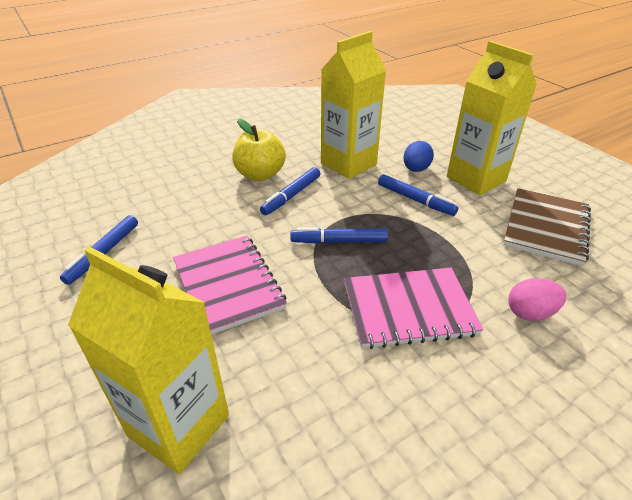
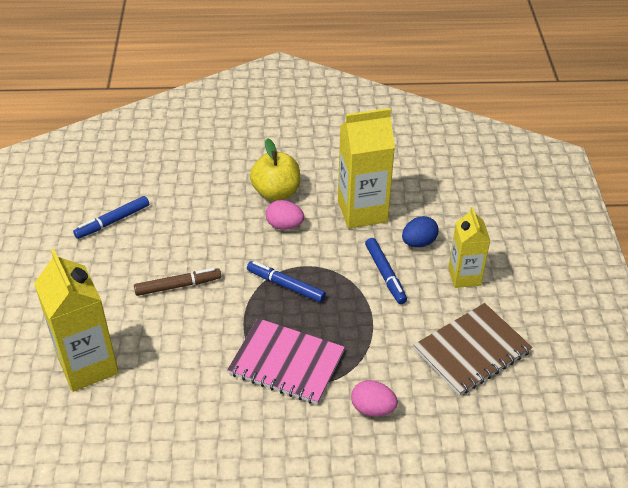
camera: 30 degrees right, 5 degrees up
pink notebook [173,236,287,335] -> brown marker [134,268,221,296]
blue marker [260,167,321,215] -> pink egg [266,200,304,230]
yellow carton [447,41,537,195] -> yellow carton [448,207,490,288], size x0.62

